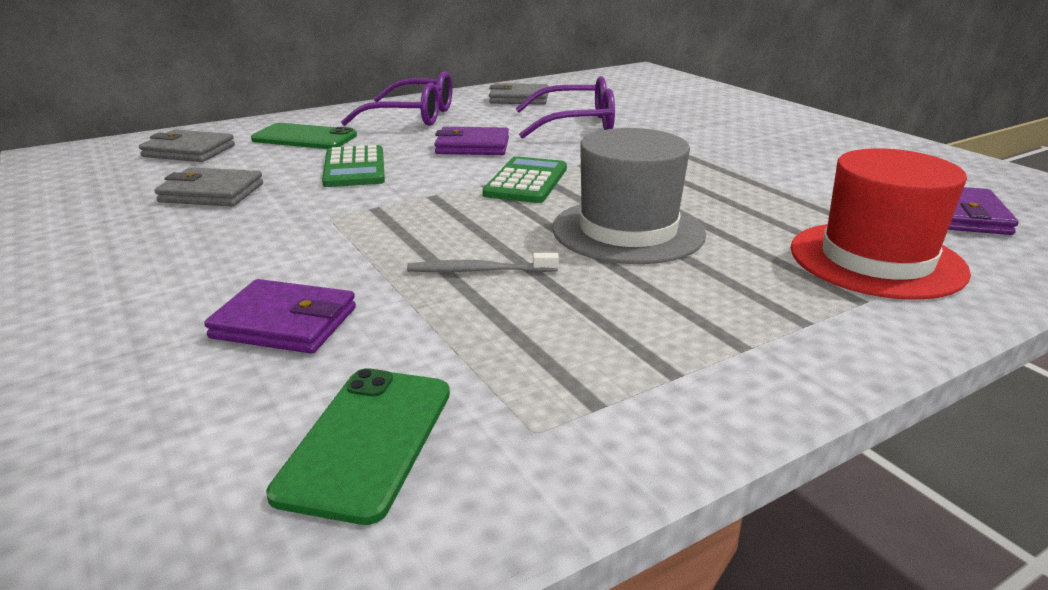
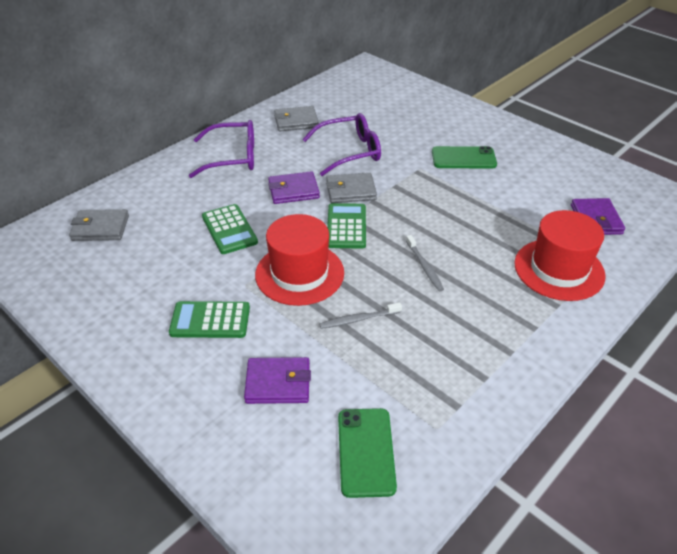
camera: 15 degrees left, 15 degrees up
grey wallet [154,167,263,206] -> grey wallet moved to [326,173,377,203]
green phone [251,123,357,149] -> green phone moved to [432,146,497,169]
grey hat [552,128,706,264] -> grey toothbrush [406,235,444,291]
none -> green calculator [169,301,250,338]
none -> red hat [255,214,344,306]

